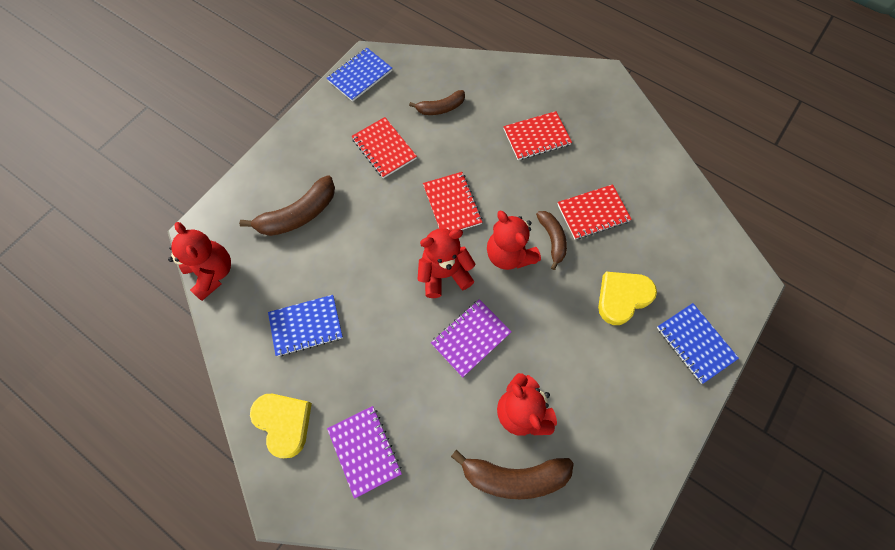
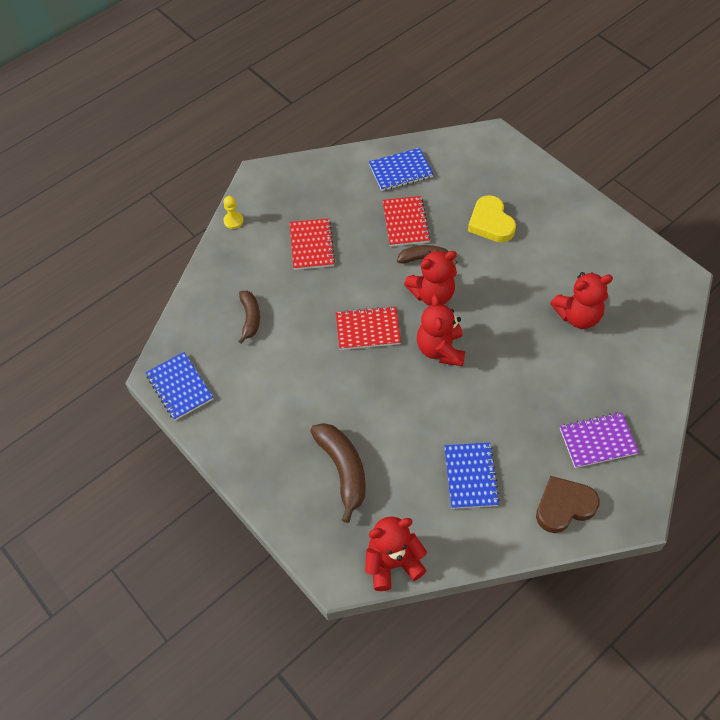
camera: 75 degrees left, 10 degrees down
yellow heart [250,394,312,458] -> brown heart [536,476,600,533]
red notebook [351,117,417,178] -> none
purple notebook [431,299,512,377] -> none
brown banana [451,449,574,499] -> none
blue notebook [657,303,739,384] -> blue notebook moved to [369,148,434,191]
none -> yellow pawn [223,196,244,229]

